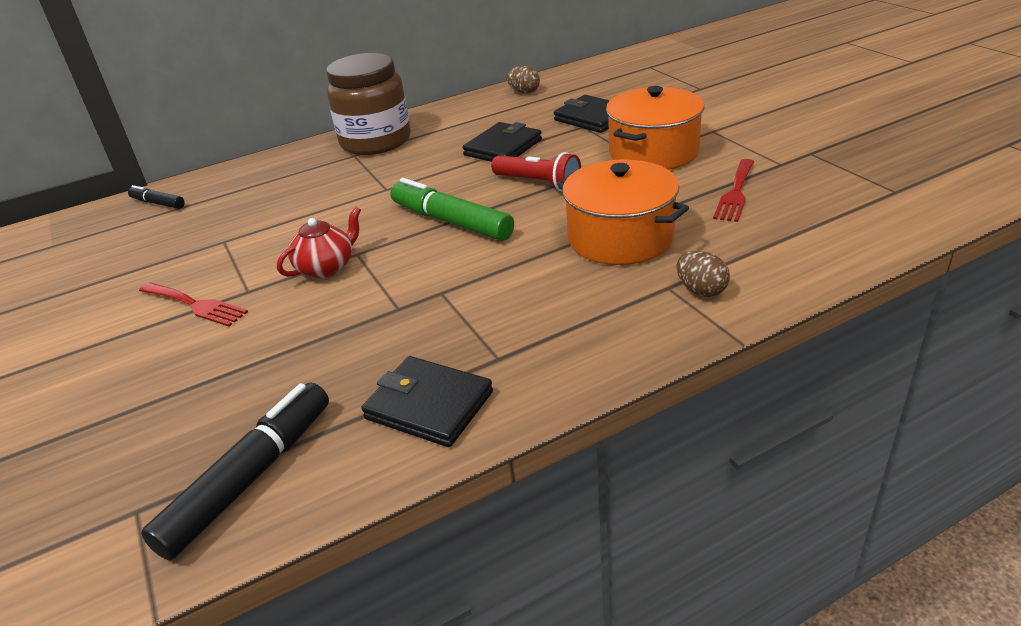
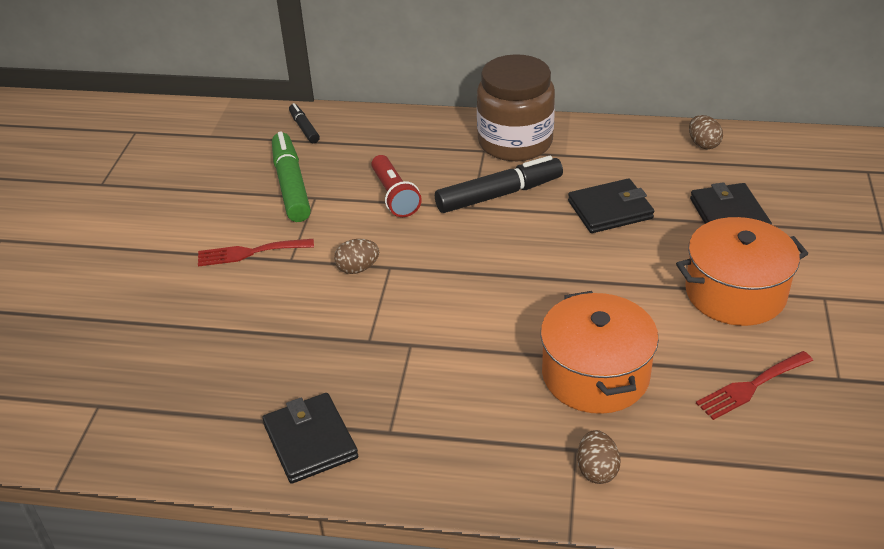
camera: 35 degrees right, 5 degrees up
red fork [139,282,248,327] -> red fork turned 105 degrees clockwise [198,239,314,267]
black marker [141,382,329,560] -> black marker moved to [435,156,563,213]
red teapot [277,206,361,278] -> brown egg [334,239,379,274]
green marker [390,178,514,241] -> green marker moved to [272,132,311,222]
red flashlight [491,152,581,191] -> red flashlight moved to [371,155,422,217]

